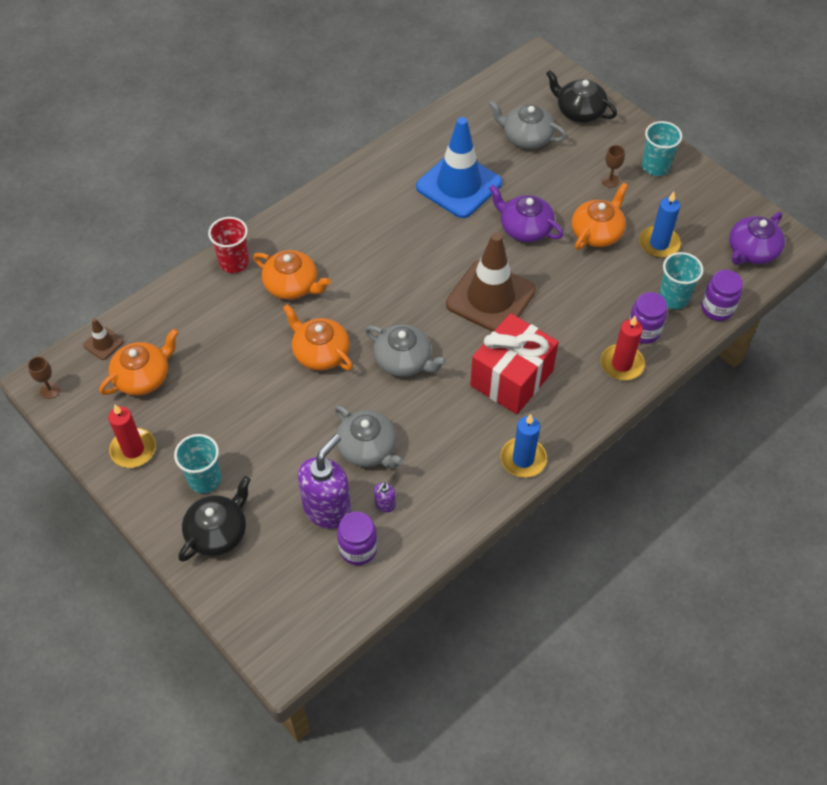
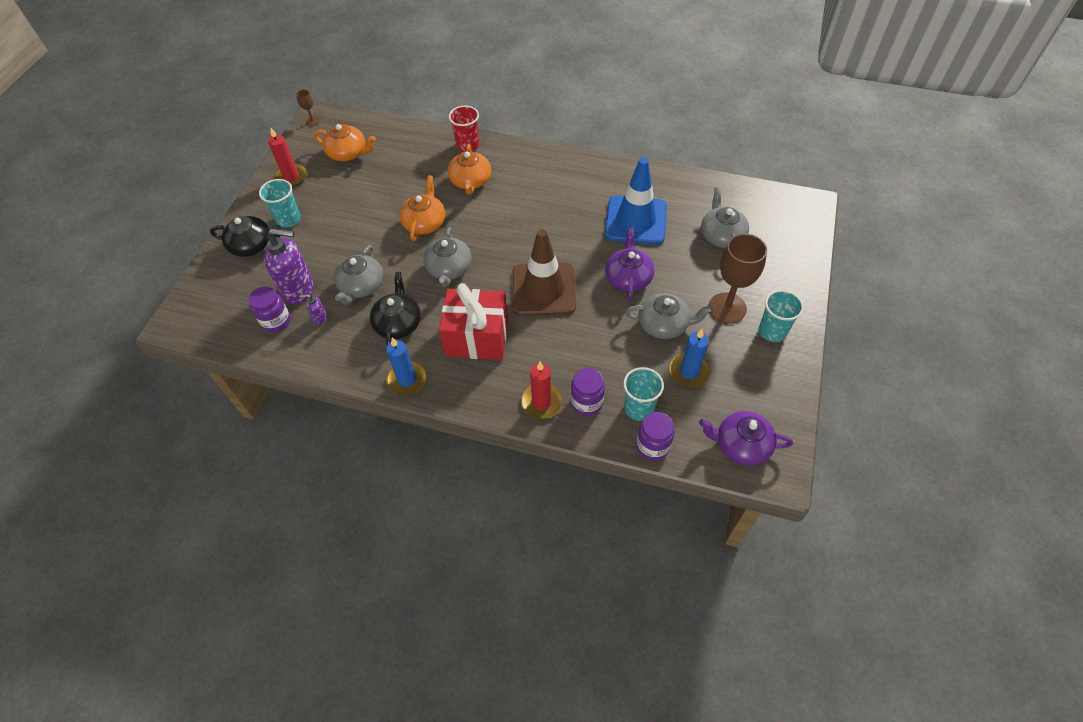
camera: 60 degrees right, 0 degrees up
brown traffic cone [83,318,124,360] -> none
black teapot [546,70,617,122] -> black teapot moved to [370,272,421,345]
orange teapot [572,183,628,250] -> grey teapot [625,293,713,339]
brown goblet [602,145,625,187] -> brown goblet [709,234,767,324], size x2.23

